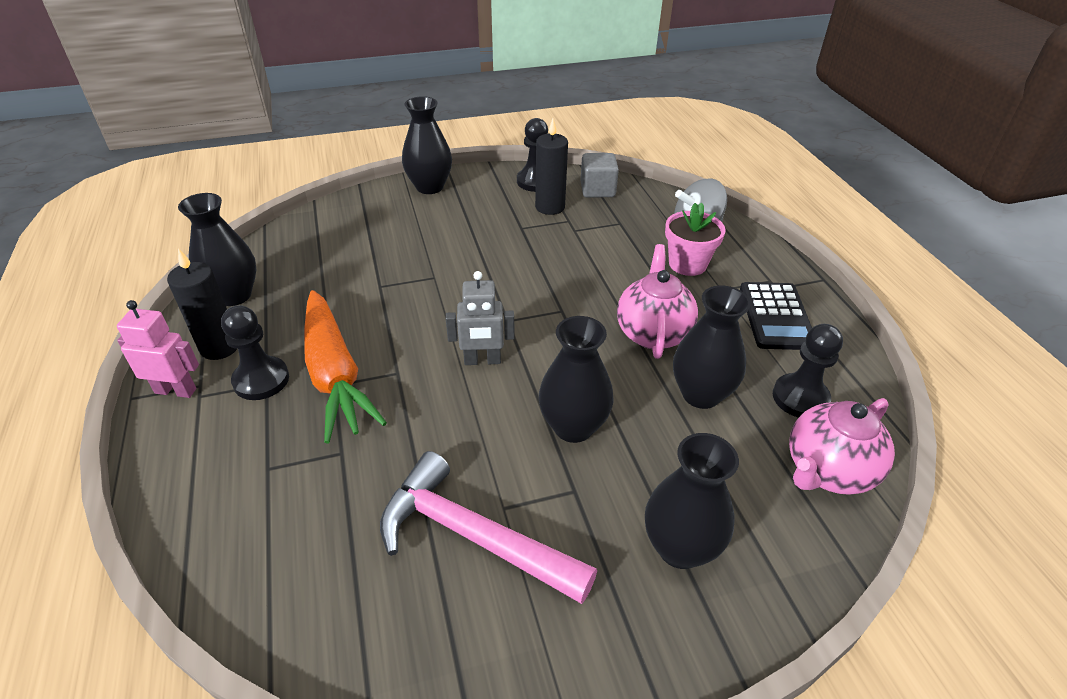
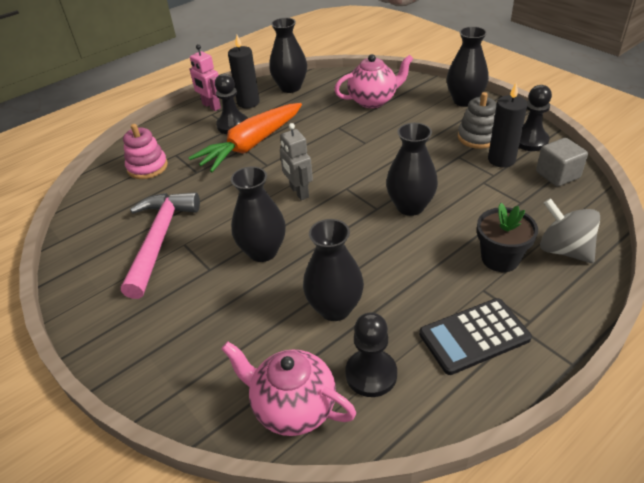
camera: 70 degrees right, 0 degrees up
pink robot [117,300,199,398] -> pink robot turned 150 degrees clockwise [189,44,221,111]
pink teapot [617,244,698,359] -> pink teapot moved to [334,54,413,108]
black vase [645,433,739,569] -> black vase moved to [386,123,438,216]
pink flower pot [665,203,726,276] -> black flower pot [477,203,538,272]
none -> pink stacking toy [123,124,168,179]
none -> grey stacking toy [458,92,497,149]

